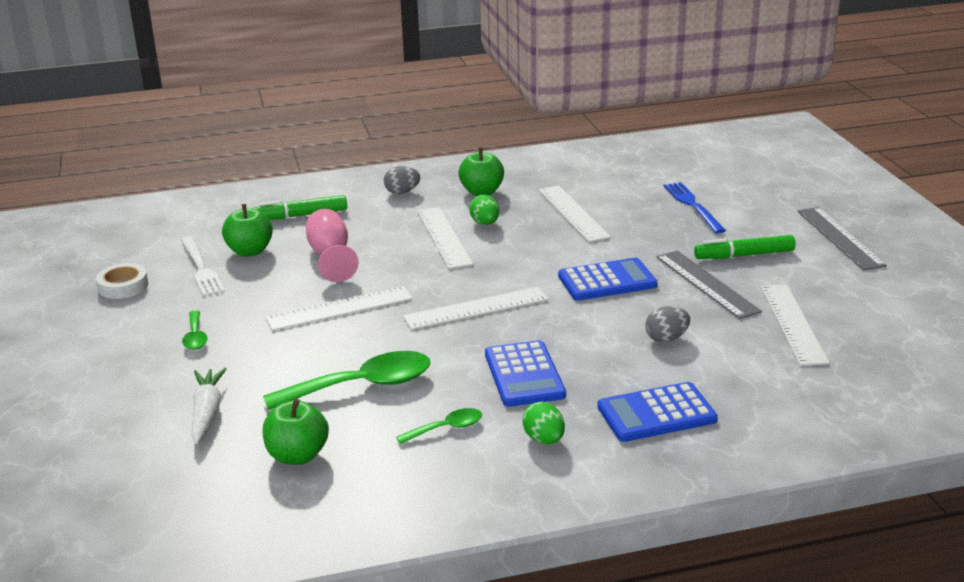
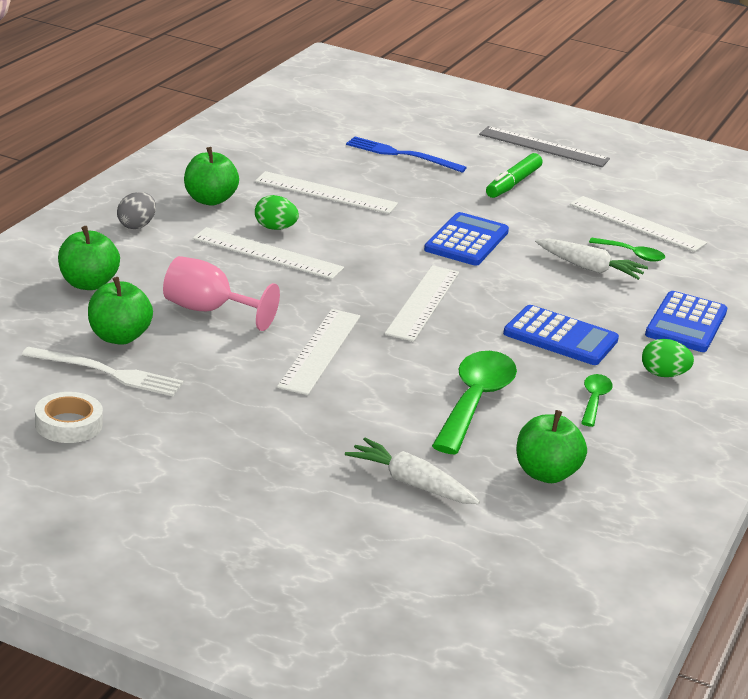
camera: 55 degrees left, 0 degrees up
green spoon [182,311,207,350] -> green spoon moved to [589,238,665,262]
green marker [253,195,347,220] -> green apple [58,226,120,290]
grey egg [645,306,690,342] -> white carrot [535,238,648,280]
grey ruler [656,250,762,319] -> none

